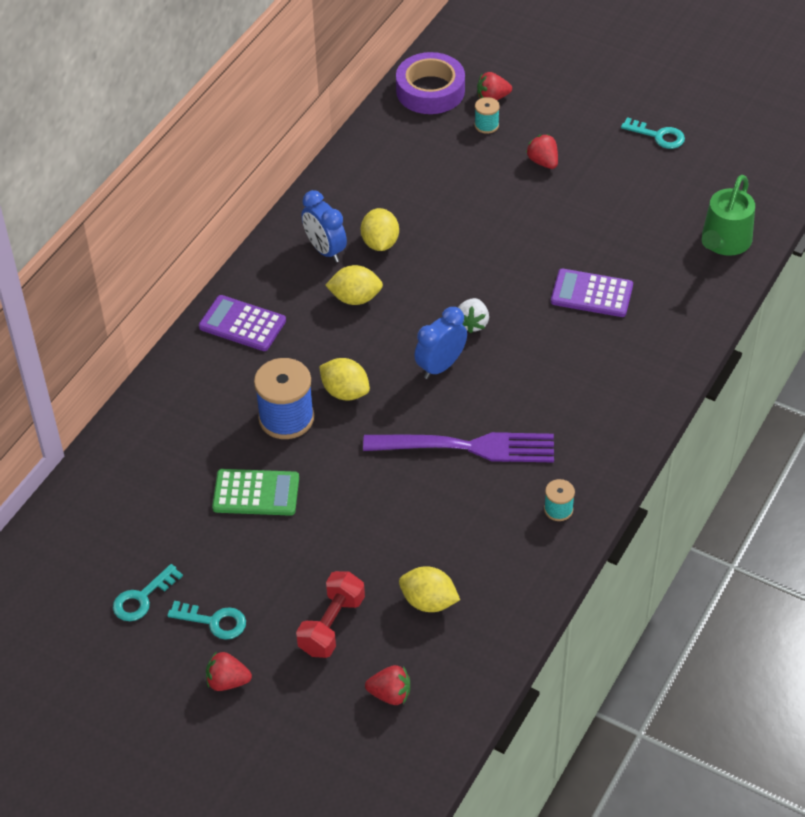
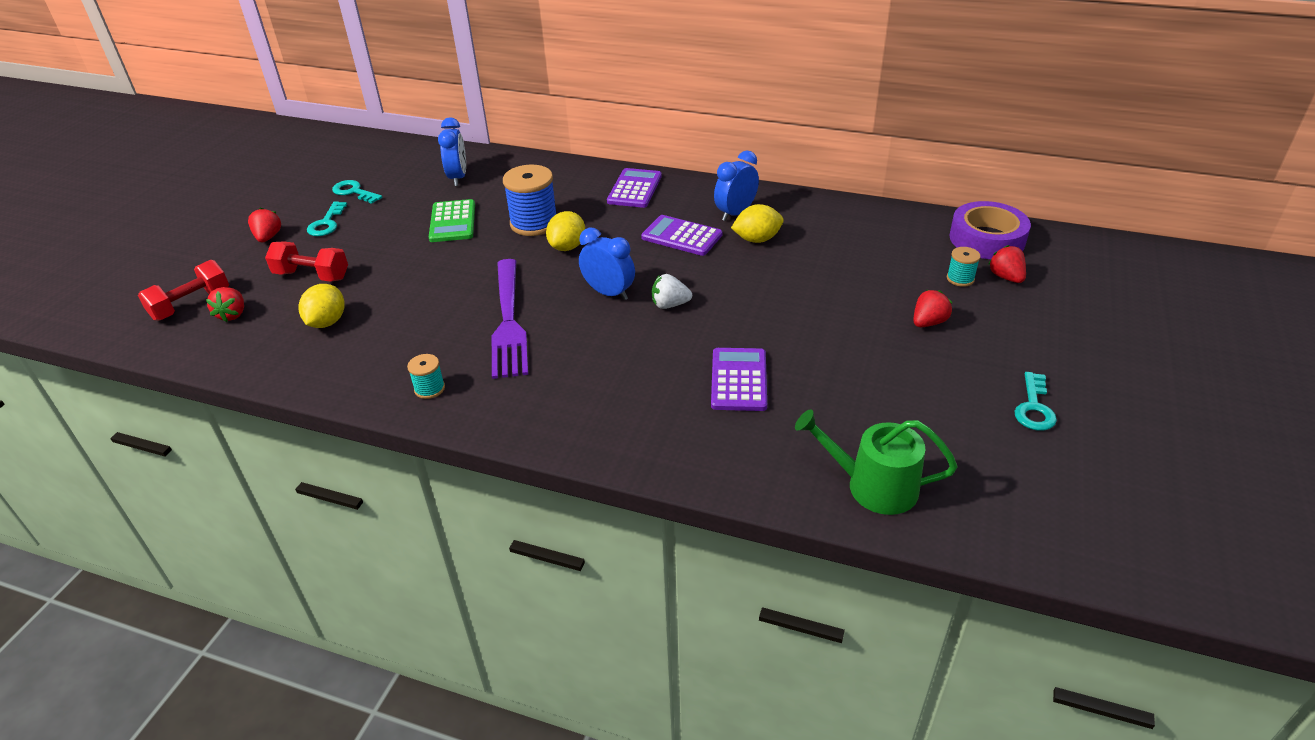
camera: 80 degrees right, 10 degrees down
yellow lemon [325,265,383,305] -> purple calculator [641,215,722,256]
none -> red dumbbell [138,260,229,321]
none -> blue clock [438,117,466,186]

